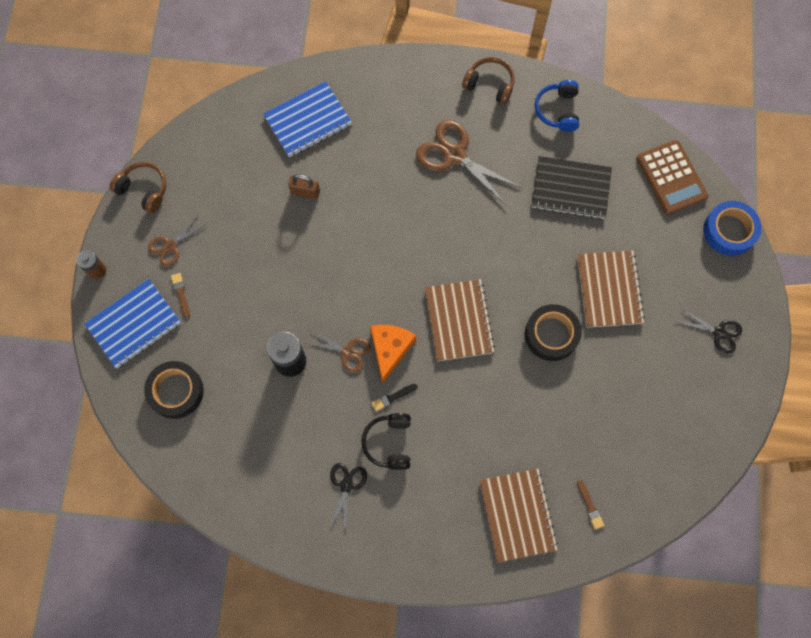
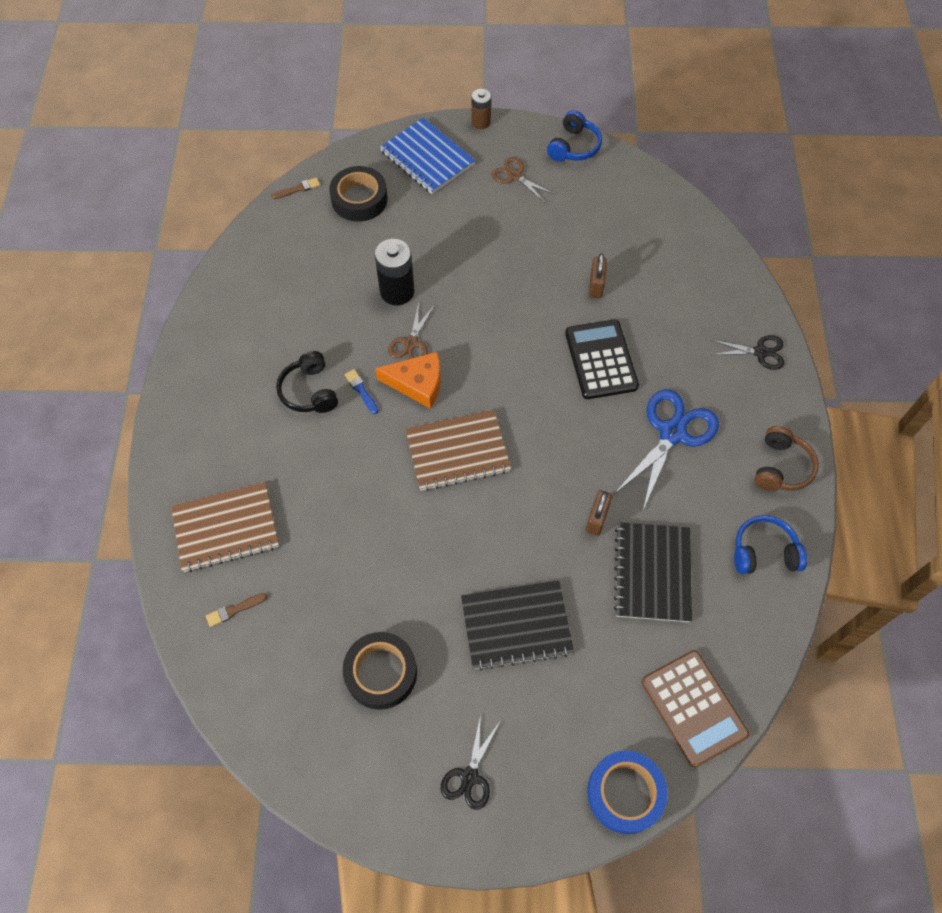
camera: 85 degrees right, 10 degrees down
brown headphones [109,162,166,213] -> blue headphones [547,110,602,161]
brown brush [171,273,190,318] -> brown brush moved to [271,177,320,199]
blue notebook [263,81,352,157] -> none
black scissors [330,463,367,529] -> black scissors moved to [711,335,784,370]
black headphones [361,413,411,470] -> black headphones turned 105 degrees counterclockwise [276,351,338,413]
black brush [371,384,418,411] -> blue brush [345,369,378,414]
brown scissors [416,120,522,206] -> blue scissors [614,389,719,510]
black tape [525,304,582,361] -> black tape moved to [343,632,417,710]
brown notebook [577,250,645,328] -> black notebook [461,581,574,671]
brown calculator [636,140,709,215] -> brown calculator turned 90 degrees counterclockwise [642,650,749,768]
none -> black calculator [565,319,639,399]
none -> brown padlock [586,490,612,536]

